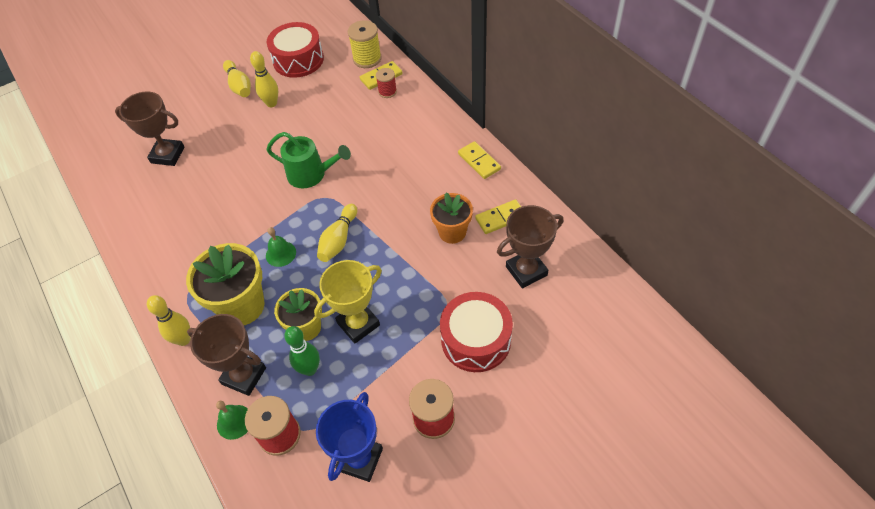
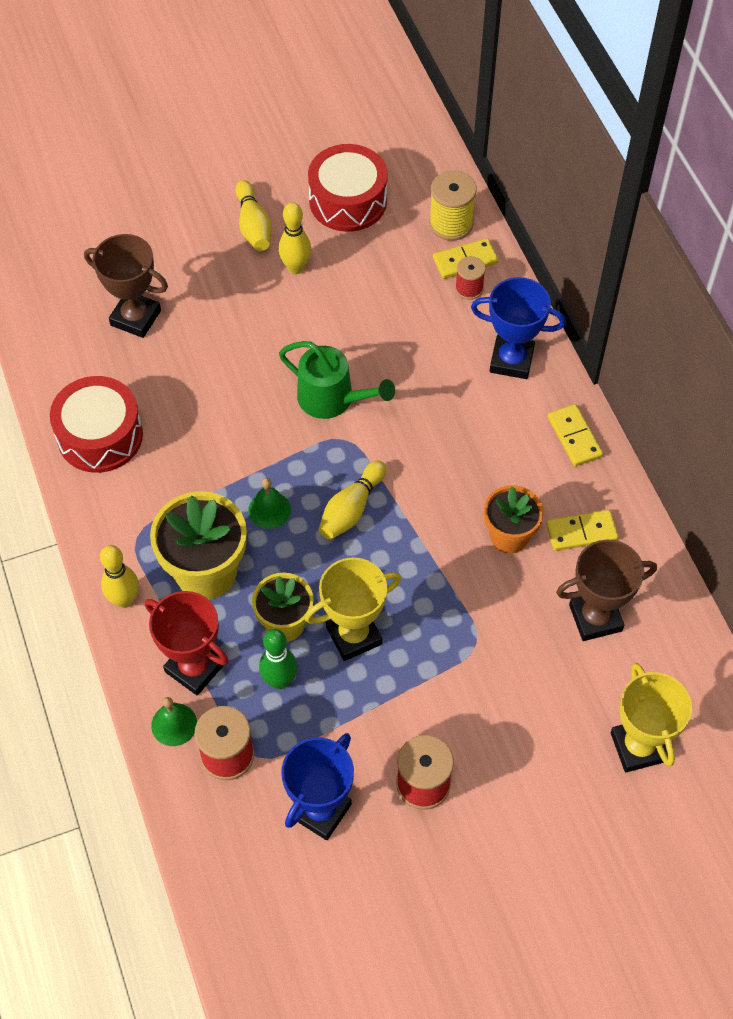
camera: 10 degrees right, 5 degrees up
brown trophy [187,314,266,396] -> red trophy [145,591,229,696]
red drum [440,292,513,372] -> red drum moved to [50,376,143,473]
none -> blue trophy [471,277,566,379]
none -> yellow trophy [611,663,692,772]

